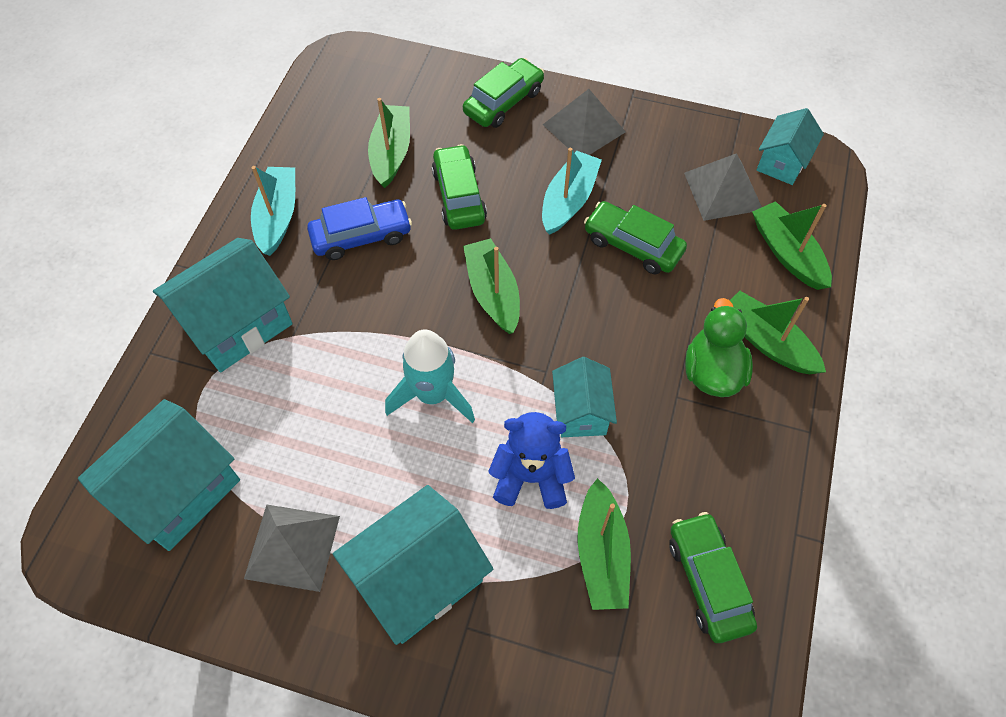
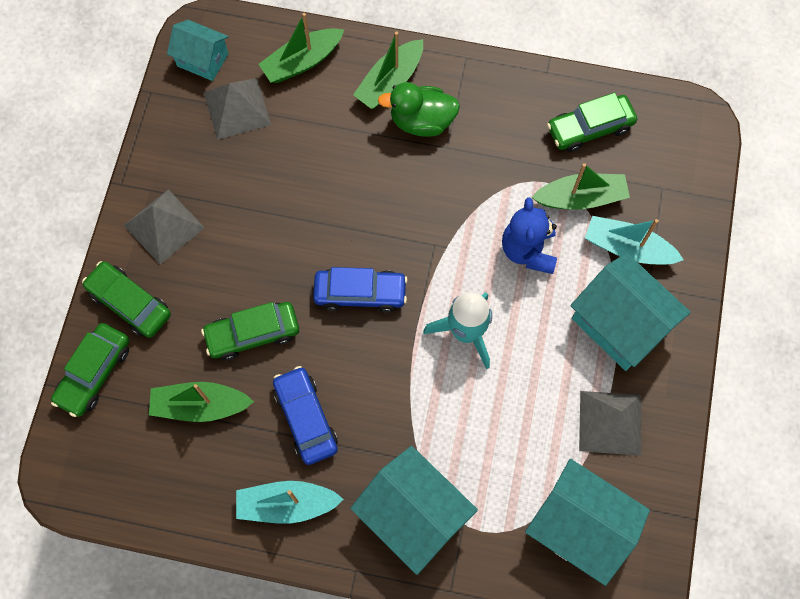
camera: 95 degrees left, 10 degrees up
green boat [463,238,520,334] -> blue car [313,267,408,313]
turquoise boat [542,148,602,235] -> turquoise boat moved to [585,216,684,265]
turquoise house [552,357,617,437] -> none
green car [584,201,687,274] -> green car moved to [51,323,129,417]

